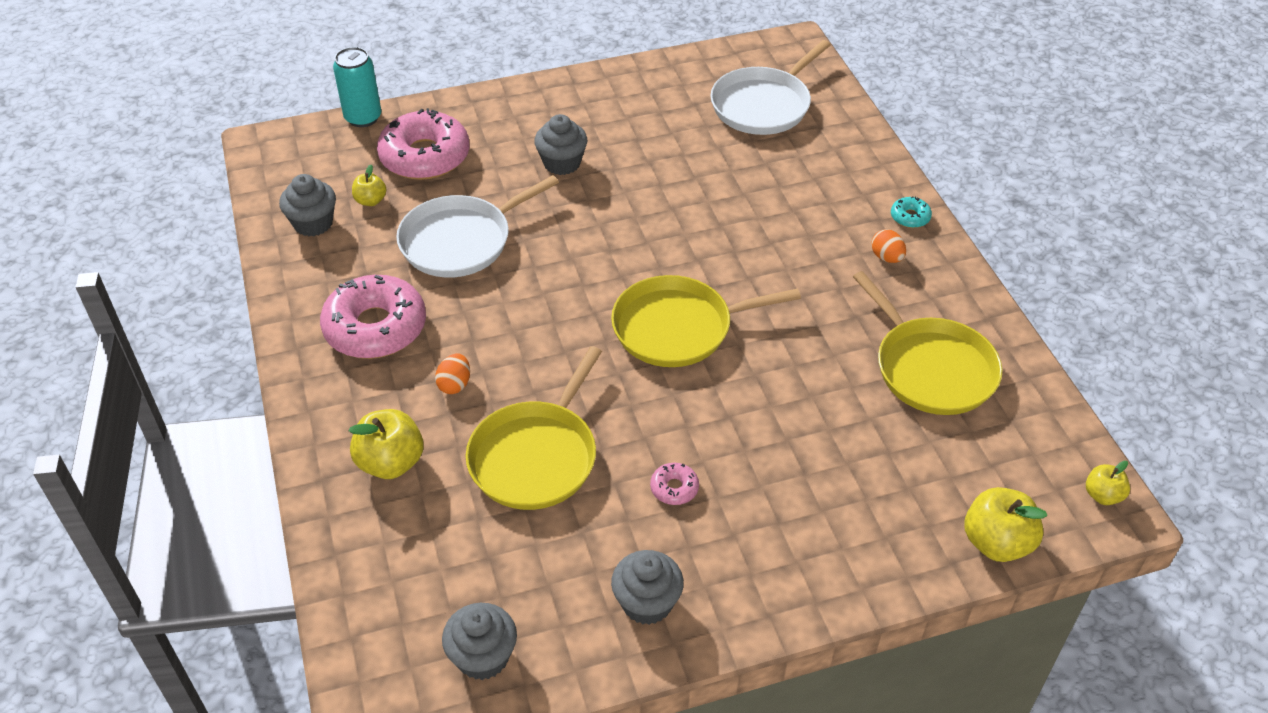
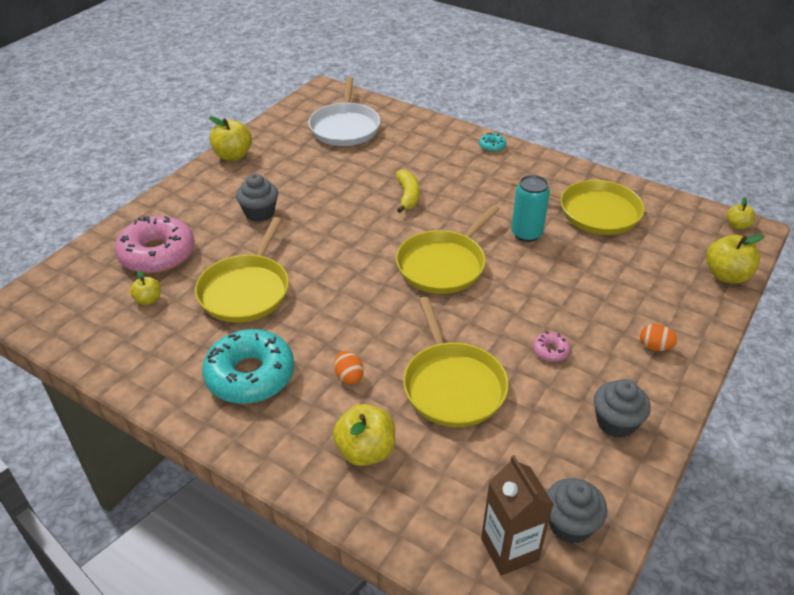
camera: 40 degrees left, 5 degrees down
grey cupcake [279,174,336,236] -> none
pink donut [320,275,426,359] -> turquoise donut [202,329,294,404]
turquoise can [333,47,381,127] -> turquoise can moved to [511,175,550,242]
white pan [396,175,559,278] -> yellow pan [195,217,289,323]
orange egg [871,229,906,263] -> orange egg moved to [640,324,678,351]
none -> yellow apple [209,116,252,161]
none -> yellow banana [396,169,420,213]
none -> brown carton [481,455,554,576]

